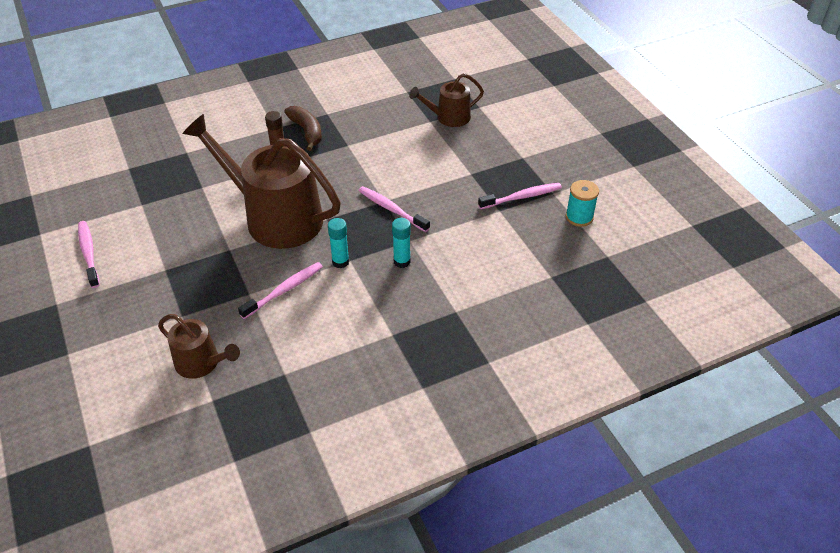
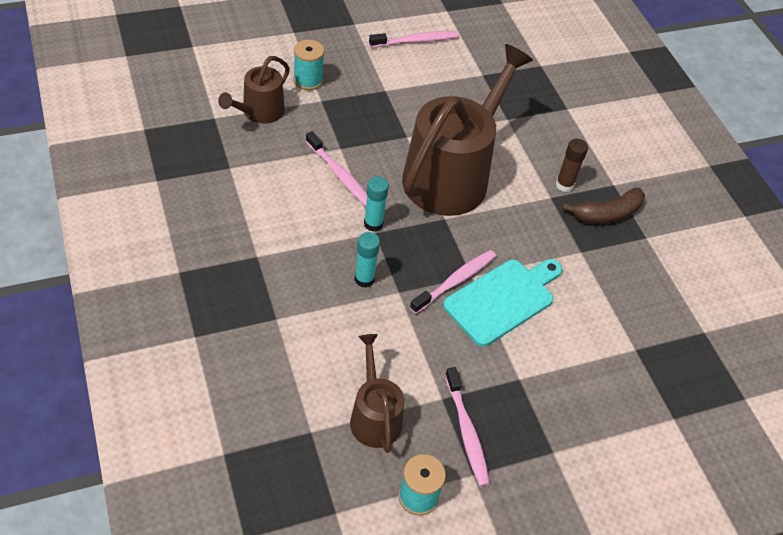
camera: 90 degrees right, 5 degrees up
brown watering can [409,73,484,127] -> brown watering can moved to [350,334,404,453]
none -> turquoise spool [293,40,324,90]
none -> turquoise cutting board [443,259,562,347]

